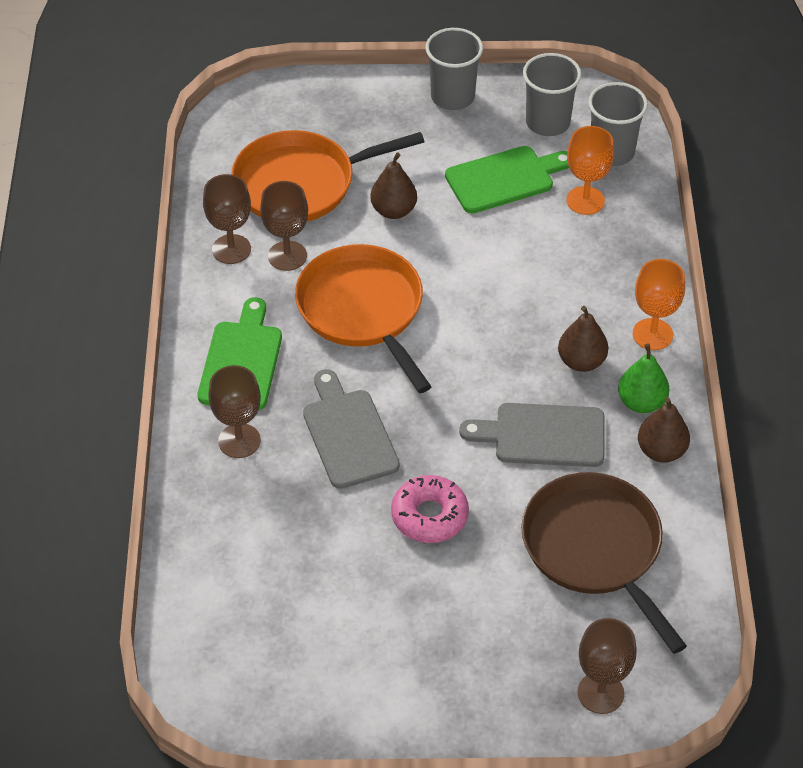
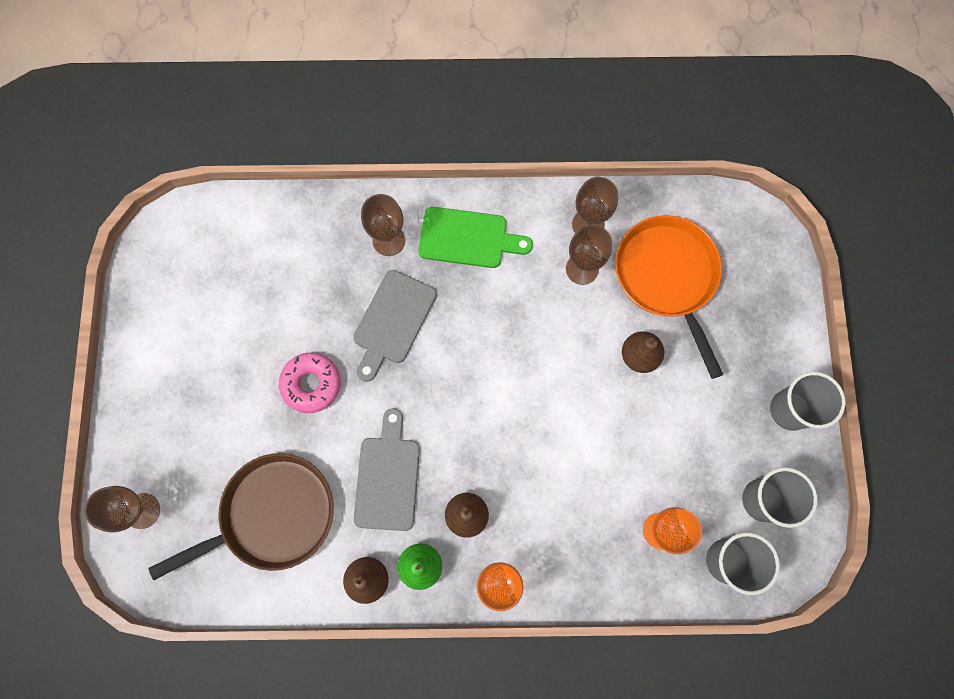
camera: 90 degrees right, 25 degrees up
orange pan [295,244,432,393] -> none
grey cutting board [303,369,400,489] -> grey cutting board turned 135 degrees clockwise [353,270,437,382]
green cutting board [445,146,569,213] -> none

